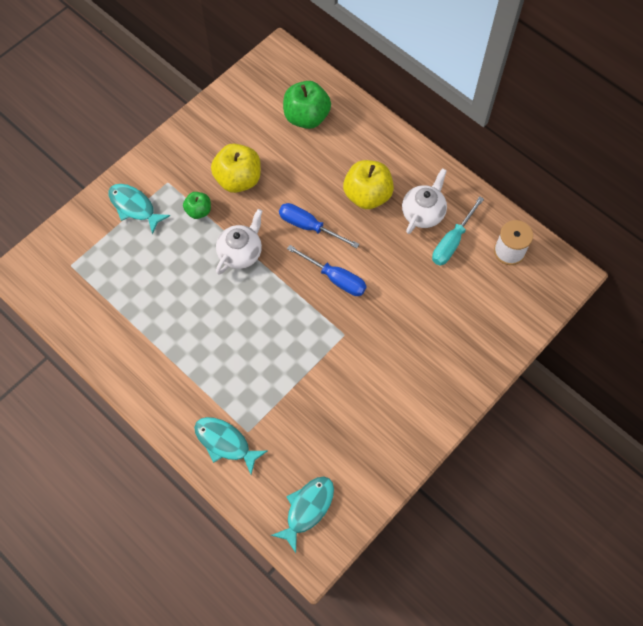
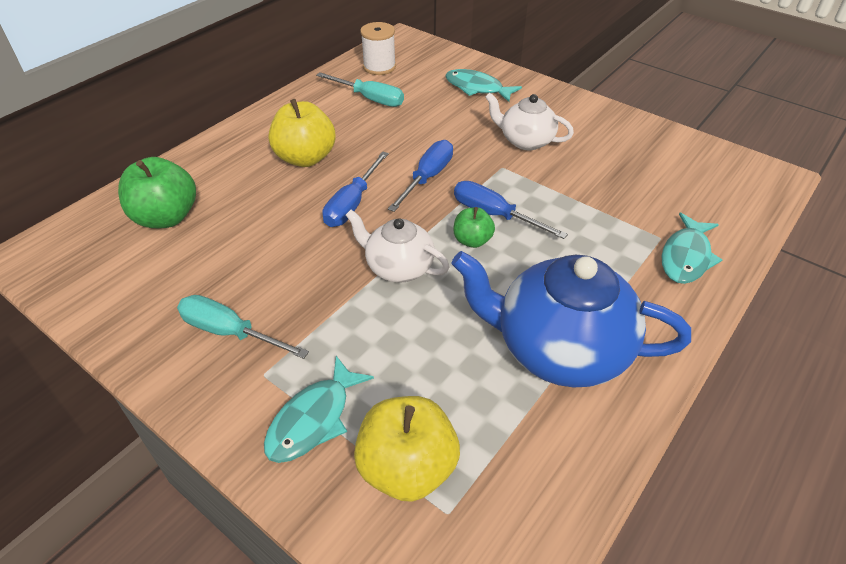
camera: 95 degrees left, 20 degrees down
green apple [183,192,211,219] -> green apple moved to [453,207,495,248]
yellow apple [211,143,261,193] -> yellow apple moved to [354,396,460,502]
turquoise fish [271,477,334,553] -> turquoise fish moved to [445,69,522,102]
white teapot [402,168,447,234] -> white teapot moved to [485,92,574,150]
none -> turquoise screwdriver [177,295,309,359]
none -> blue teapot [451,251,691,388]
none -> blue screwdriver [454,181,568,239]

